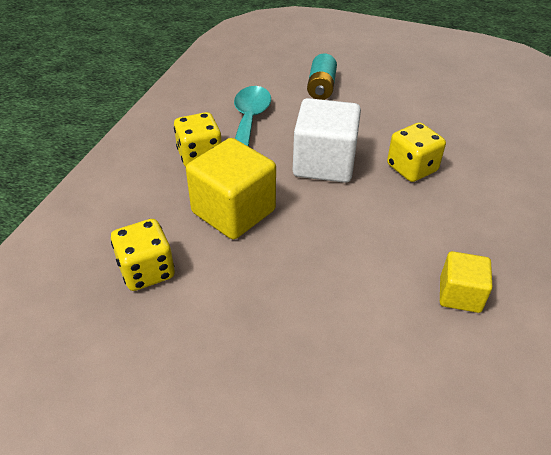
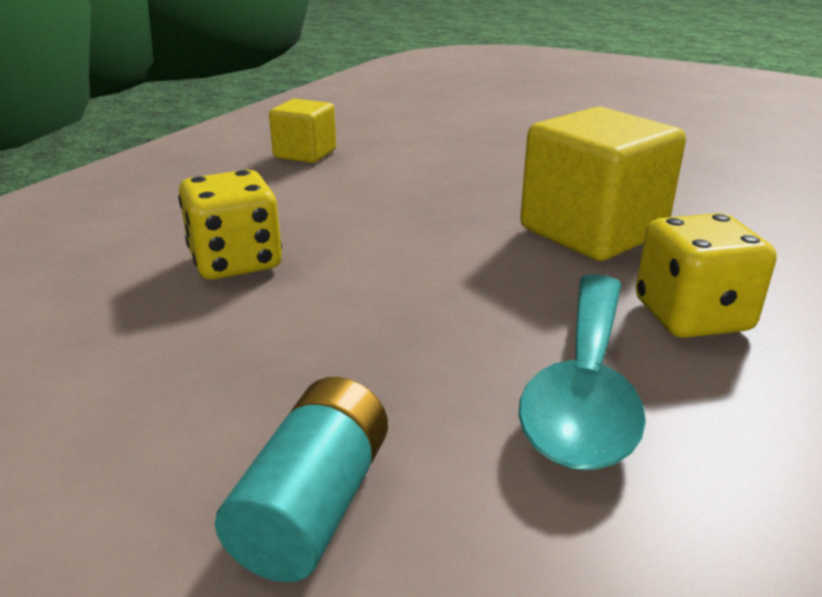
camera: 170 degrees left, 15 degrees down
yellow dice [111,219,175,291] -> none
white cube [293,98,361,183] -> none

